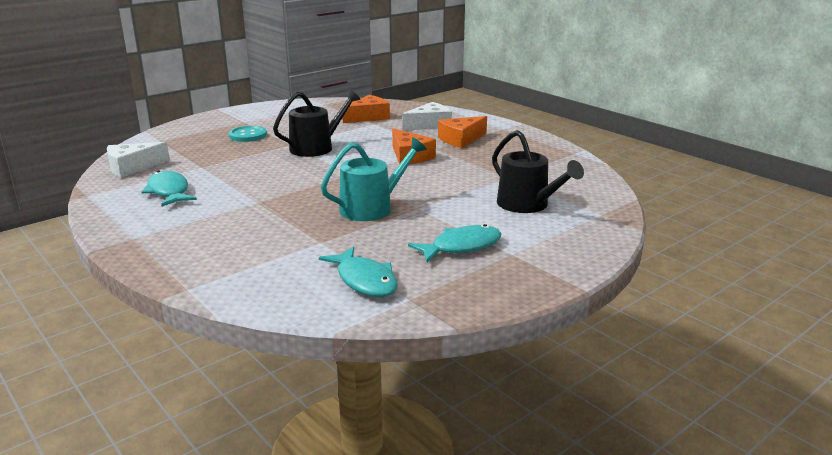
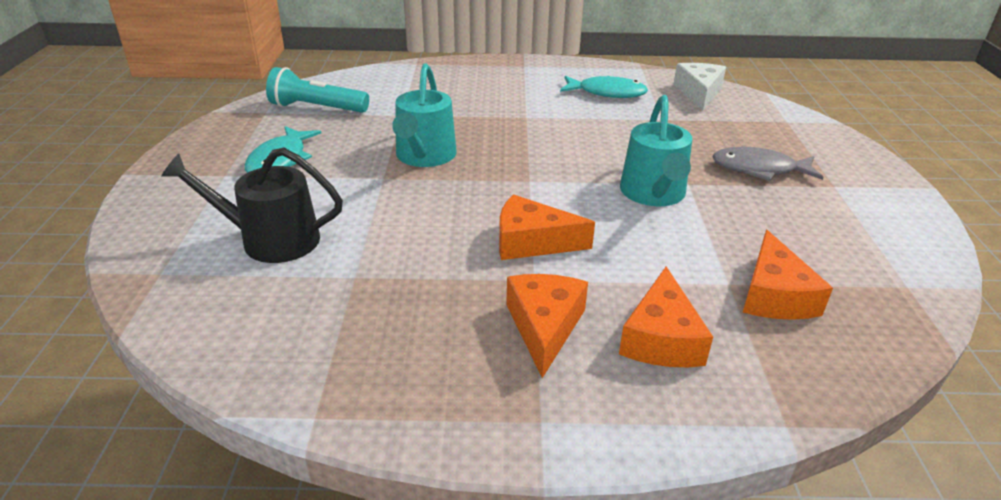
camera: 130 degrees right, 10 degrees up
turquoise button [229,126,267,142] -> grey fish [713,147,824,181]
black watering can [273,89,360,157] -> turquoise watering can [620,95,692,206]
turquoise fish [319,246,398,297] -> turquoise flashlight [266,67,369,113]
white cheese [402,102,452,130] -> orange cheese [619,266,713,367]

